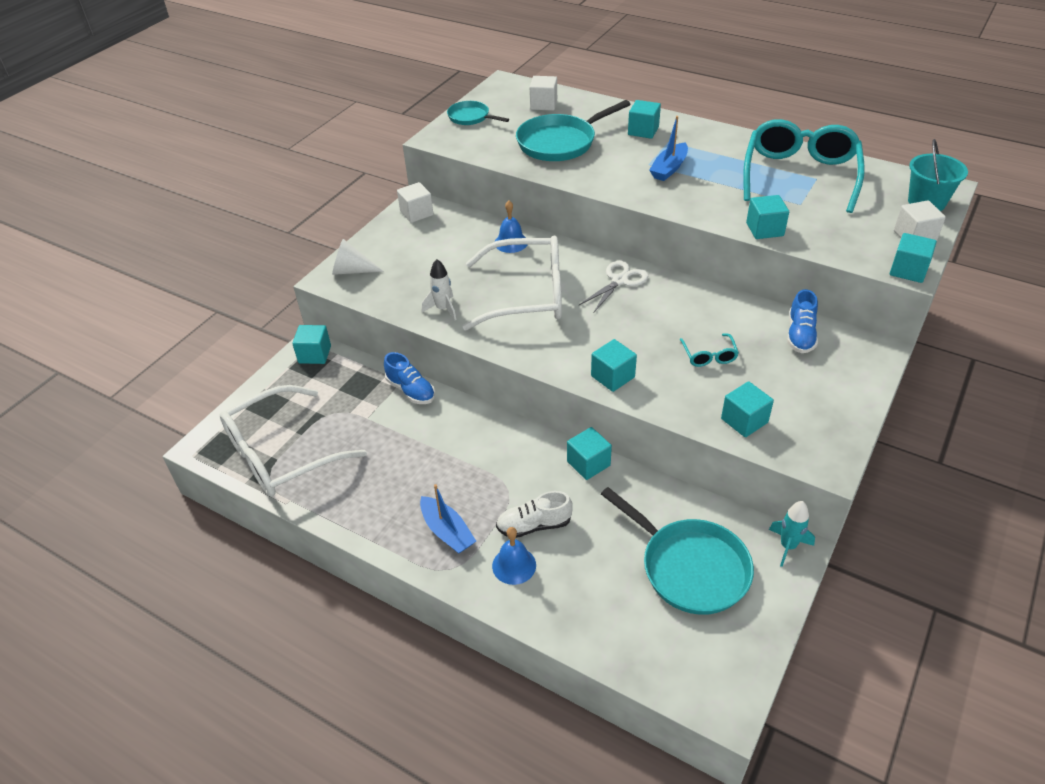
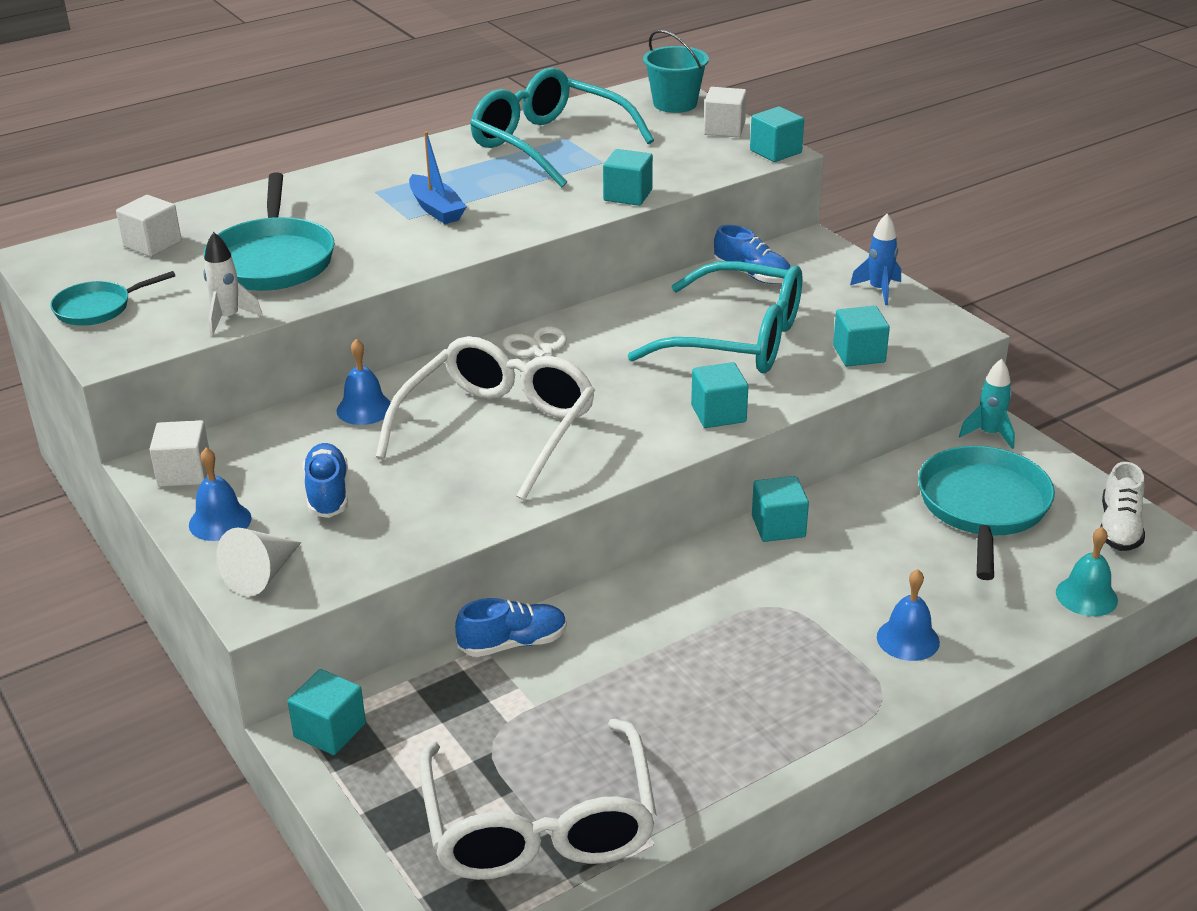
camera: 65 degrees left, 10 degrees down
blue boat [420,484,476,554] -> none
white rocket [422,259,456,320] -> white rocket moved to [203,232,263,336]
white shoe [496,491,573,538] -> white shoe moved to [1100,462,1145,551]
turquoise pan [601,487,754,615] -> turquoise pan turned 60 degrees counterclockwise [918,446,1055,580]
turquoise cube [628,100,661,139] -> none
turquoise glasses [680,333,739,367] -> turquoise glasses [628,261,802,373], size x2.43
none -> blue bell [189,448,252,541]
none -> blue shoe [303,443,348,518]
none -> blue rocket [850,214,901,305]
none -> turquoise bell [1056,527,1118,616]

